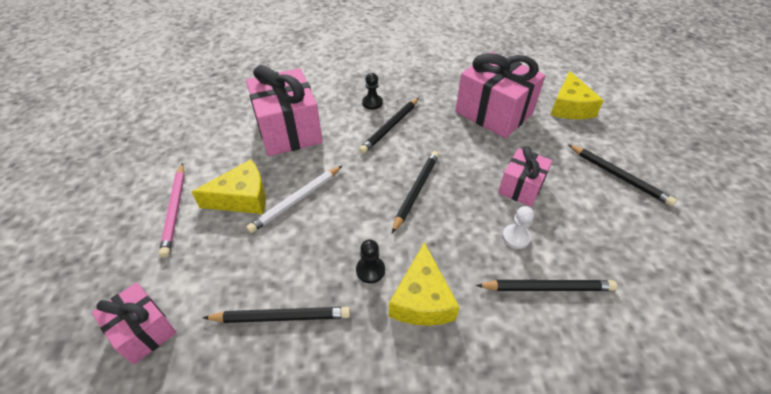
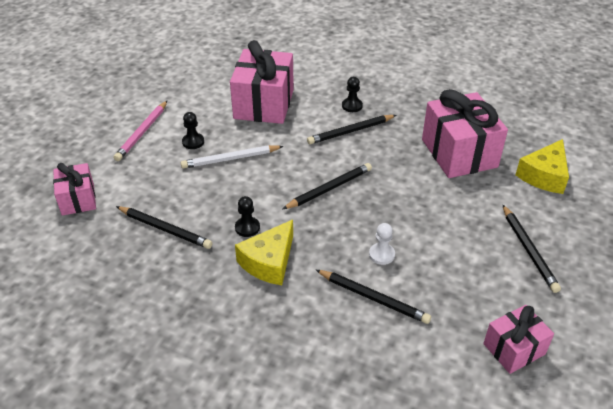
camera: 30 degrees right, 5 degrees down
yellow cheese [192,159,266,214] -> black pawn [182,112,204,149]
pink gift [498,146,552,207] -> pink gift moved to [483,305,554,374]

